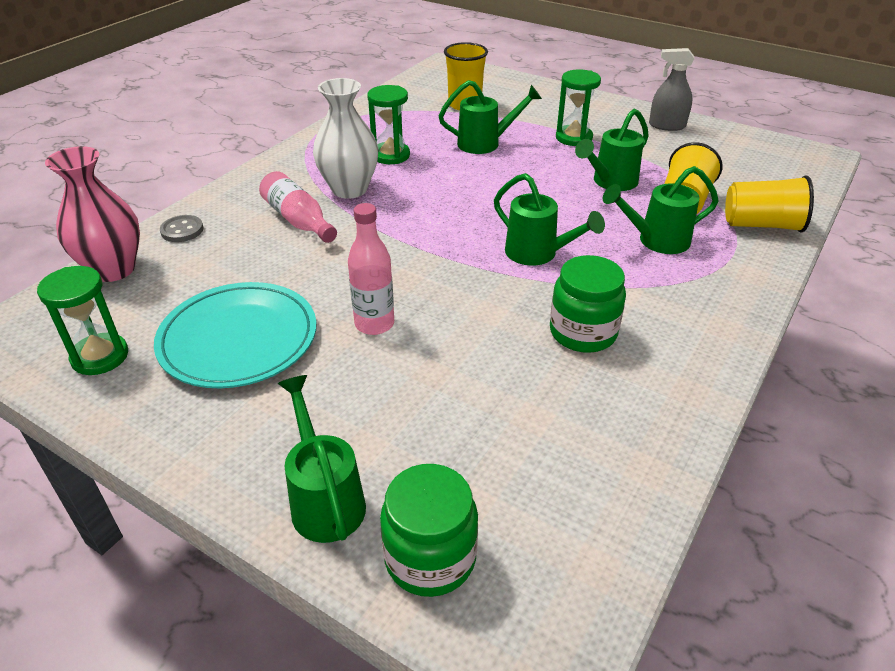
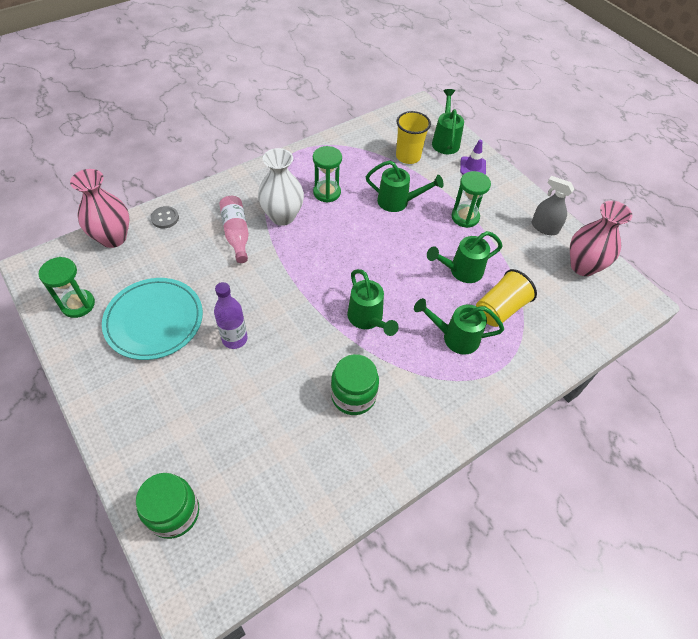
camera: 20 degrees right, 15 degrees up
green watering can [277,375,366,543] -> green watering can moved to [432,89,464,154]
pink bottle [348,203,394,335] -> purple bottle [214,282,247,349]
yellow cup [725,175,814,232] -> none
none -> purple traffic cone [460,140,486,175]
none -> pink vase [570,201,632,276]

